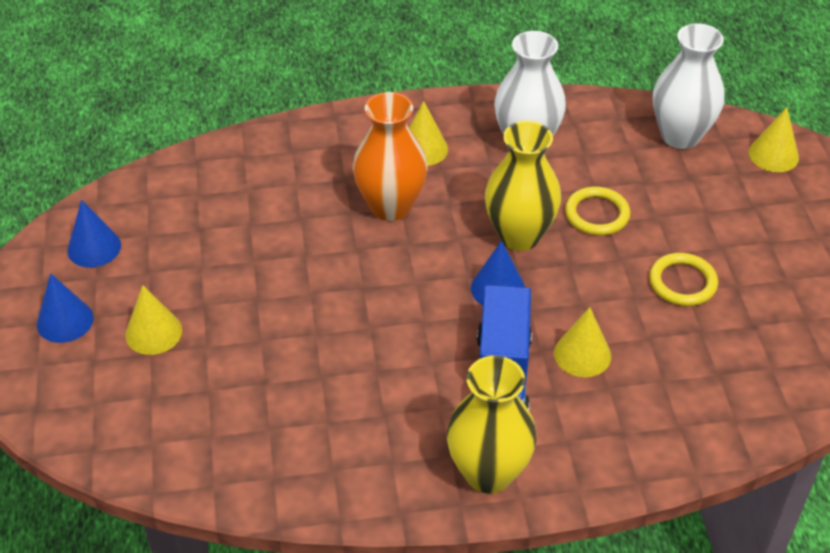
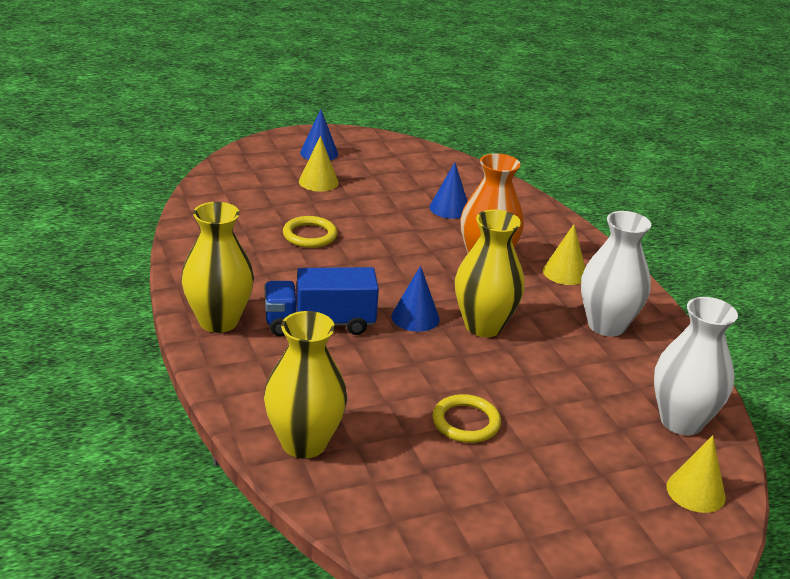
camera: 75 degrees right, 15 degrees down
blue cone [67,200,121,268] -> blue cone moved to [429,162,467,219]
yellow cone [554,307,611,377] -> none
yellow ring [565,187,630,236] -> yellow ring moved to [283,216,337,248]
none -> yellow vase [264,311,347,458]

